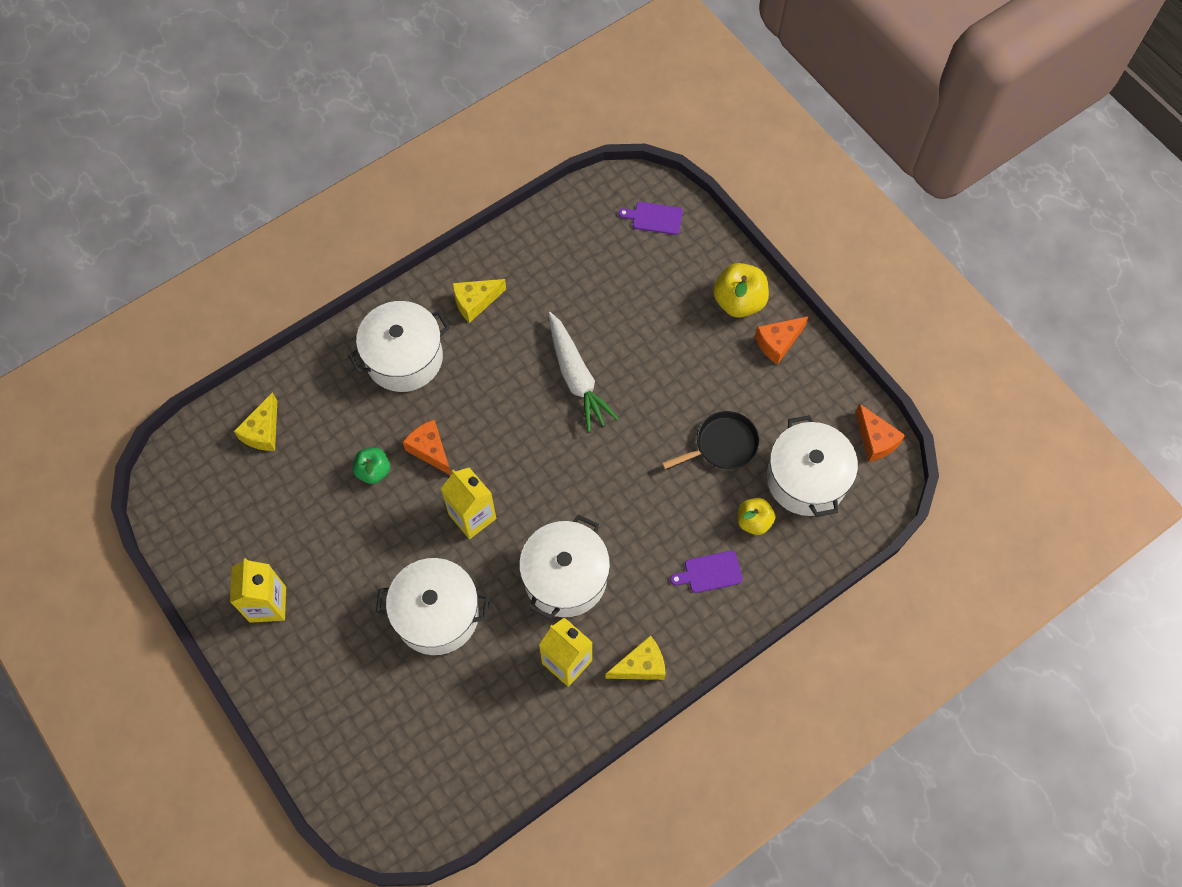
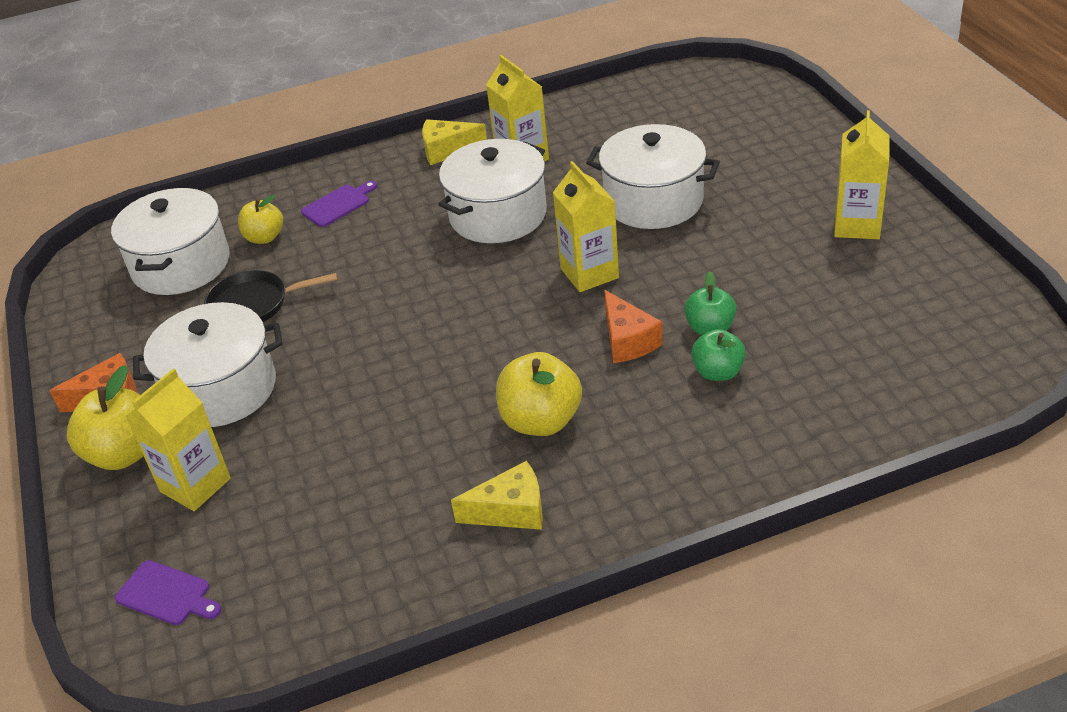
camera: 160 degrees left, 25 degrees down
yellow cheese [234,392,277,451] -> none
white pot [348,301,450,392] -> white pot moved to [133,302,283,427]
white carrot [548,312,619,432] -> none
purple cutting board [670,551,743,593] -> purple cutting board turned 45 degrees counterclockwise [301,181,377,227]
orange cheese [855,404,905,462] -> none
none -> yellow carton [126,368,231,511]
none -> yellow apple [496,352,582,436]
none -> green apple [691,329,746,381]

